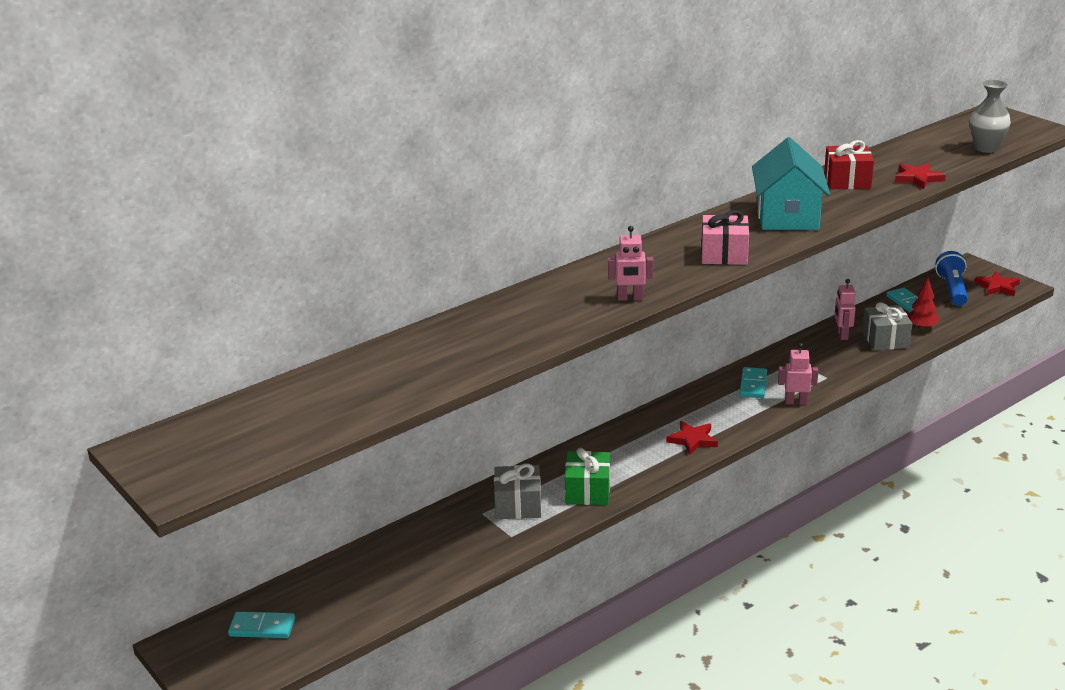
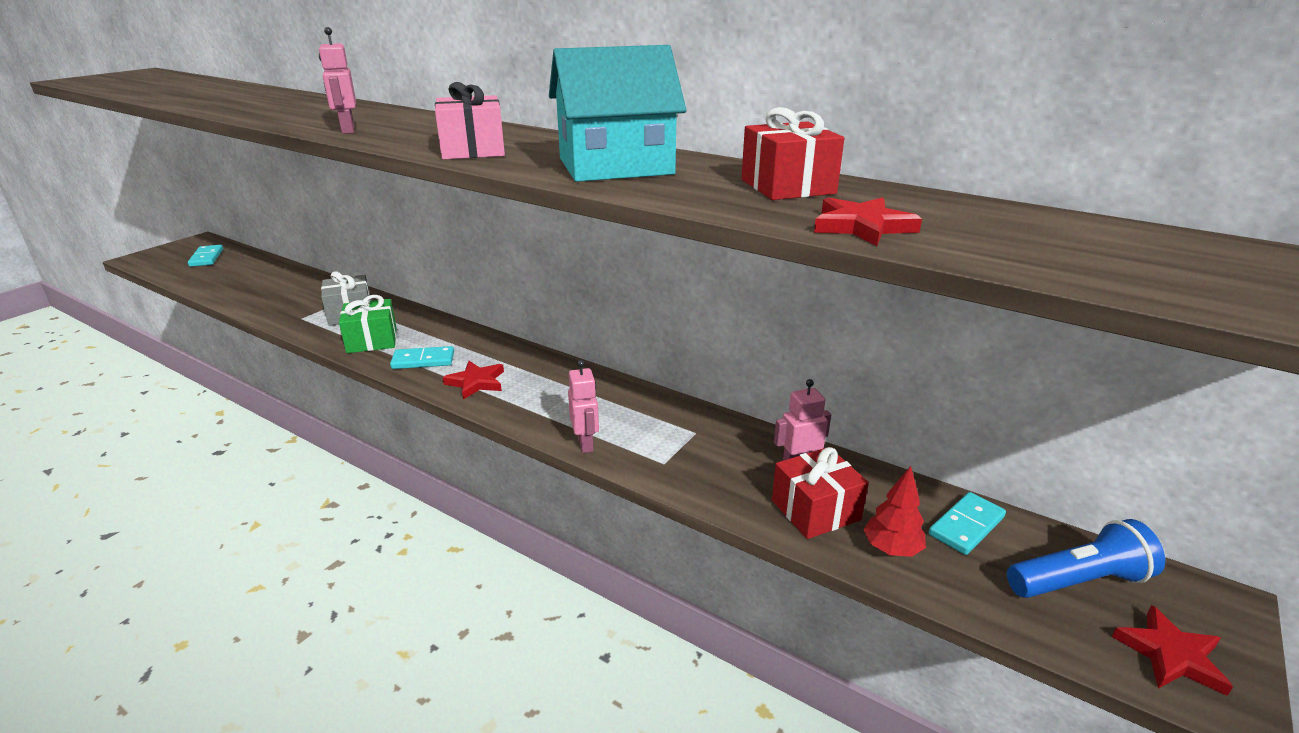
camera: 70 degrees right, 0 degrees up
turquoise domino [740,367,767,398] -> turquoise domino moved to [390,346,454,369]
grey gift [862,302,912,351] -> red gift [772,447,869,539]
grey vase [970,80,1011,153] -> none

